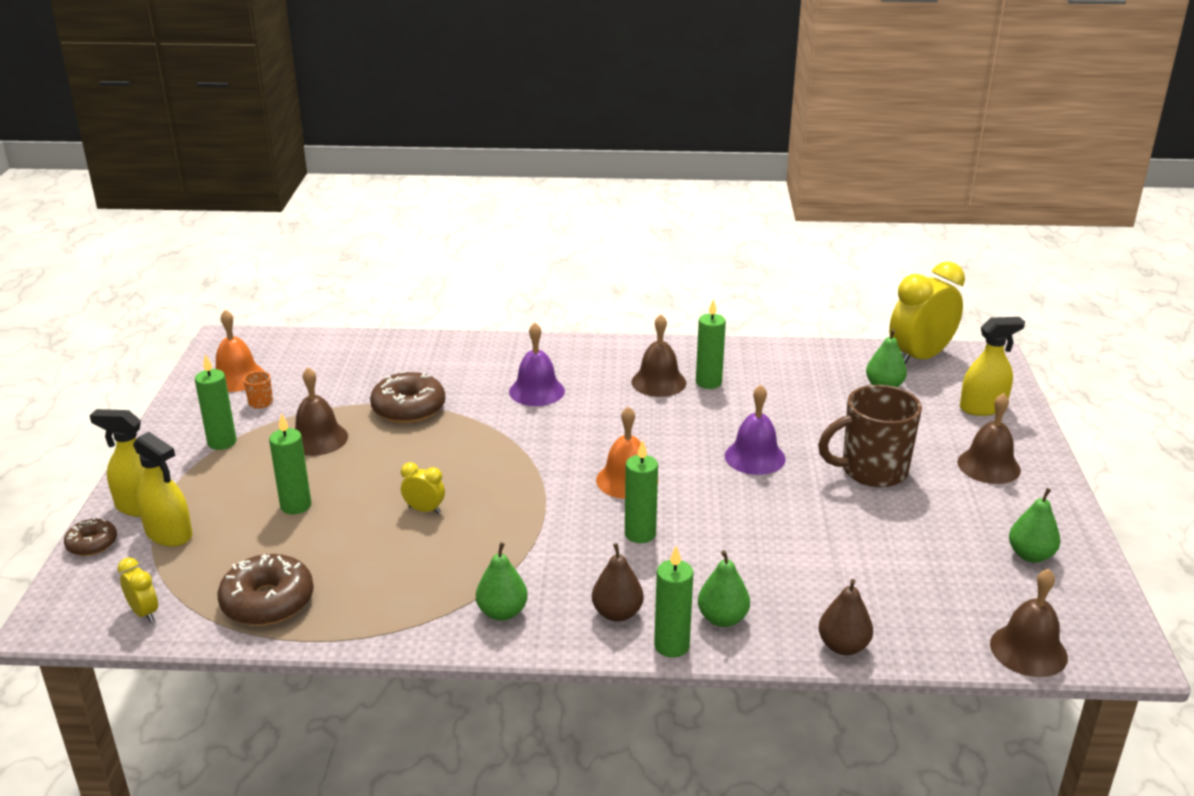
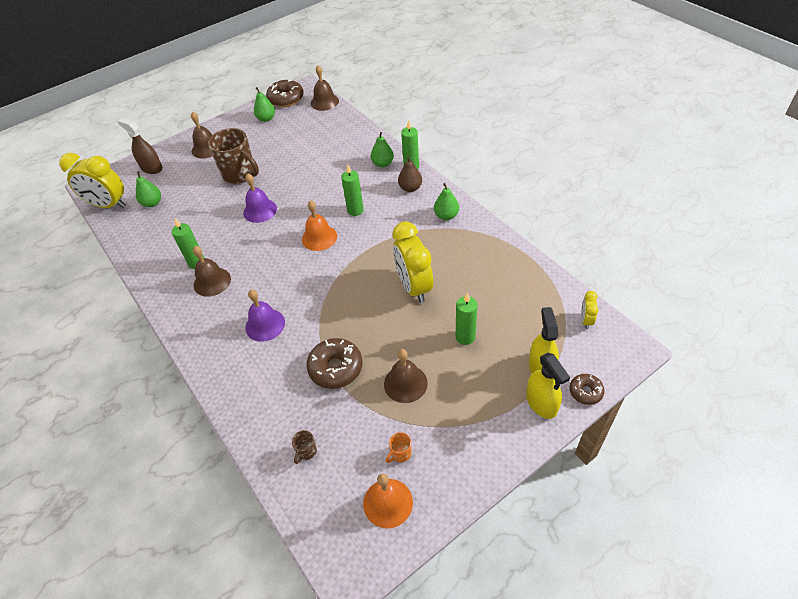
camera: 125 degrees left, 20 degrees up
green candle [195,354,237,450] -> none
brown donut [217,554,314,626] -> brown donut moved to [266,79,304,107]
yellow clock [401,462,445,514] -> yellow clock [393,221,433,303], size x2.22
brown pear [819,579,873,655] -> none
yellow spray bottle [960,317,1025,416] -> brown spray bottle [118,118,162,174]
none -> brown mug [292,430,317,464]

